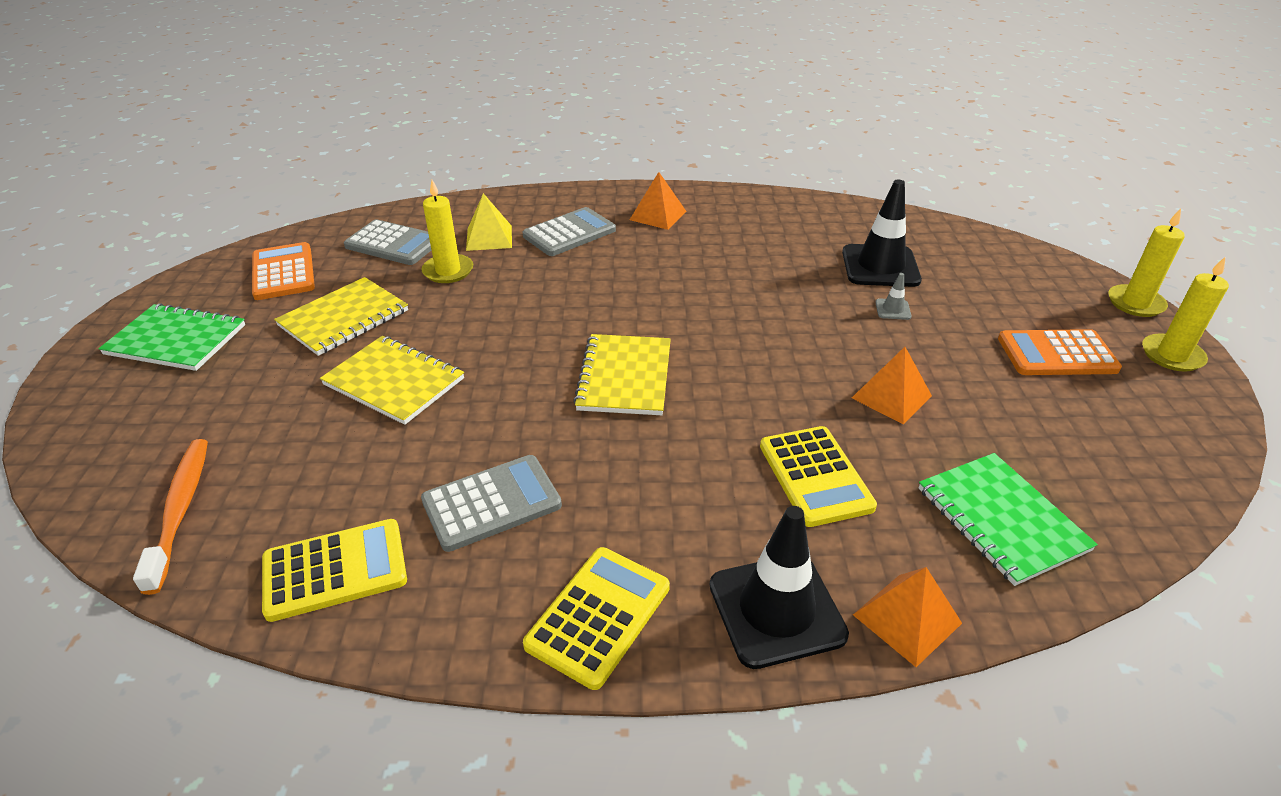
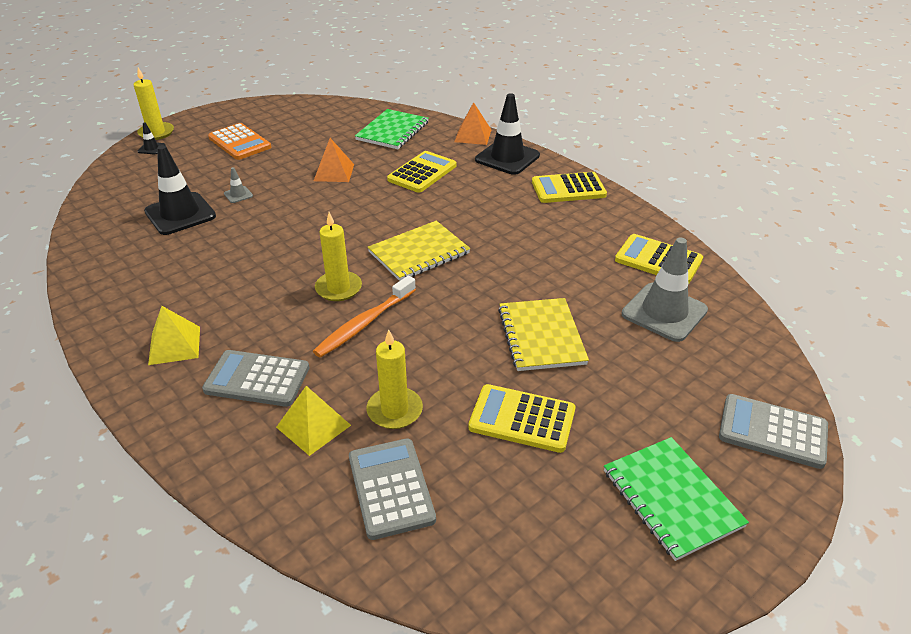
camera: 130 degrees left, 0 degrees up
orange toothbrush [133,439,208,595] -> orange toothbrush moved to [313,276,416,358]
orange calculator [252,242,315,300] -> none
yellow notebook [274,277,408,356] -> yellow calculator [468,384,575,453]
grey calculator [421,455,562,552] -> grey calculator moved to [719,394,828,469]
orange pyramid [630,172,686,230] -> yellow pyramid [148,306,200,365]
yellow candle [1142,256,1229,372] -> yellow candle moved to [315,212,362,301]
none -> black traffic cone [138,122,166,154]
none -> grey traffic cone [622,237,708,342]

